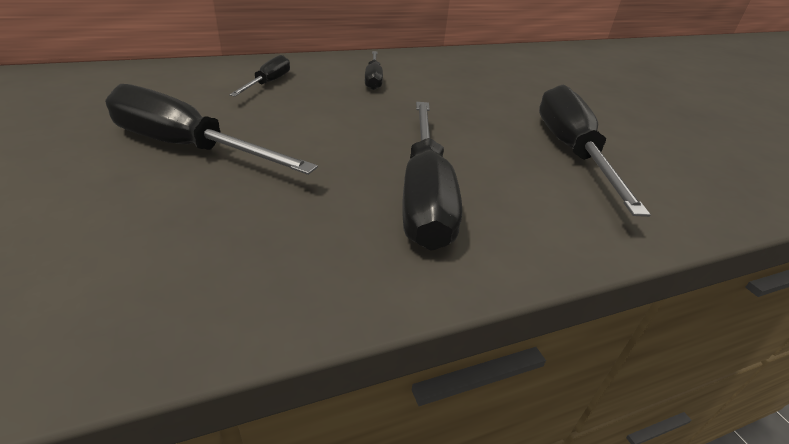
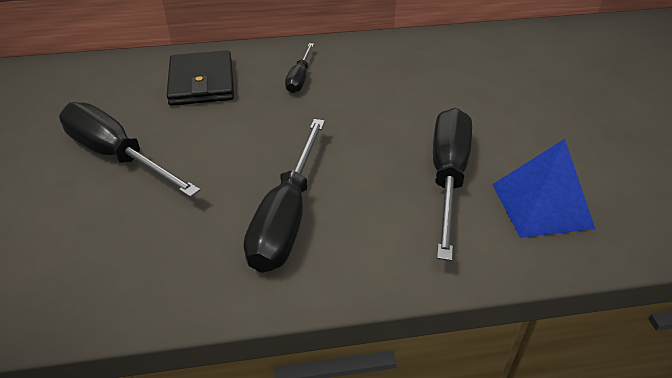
camera: 15 degrees right, 5 degrees up
black screwdriver [229,55,290,97] -> black wallet [167,50,234,106]
none -> blue pyramid [492,139,595,238]

